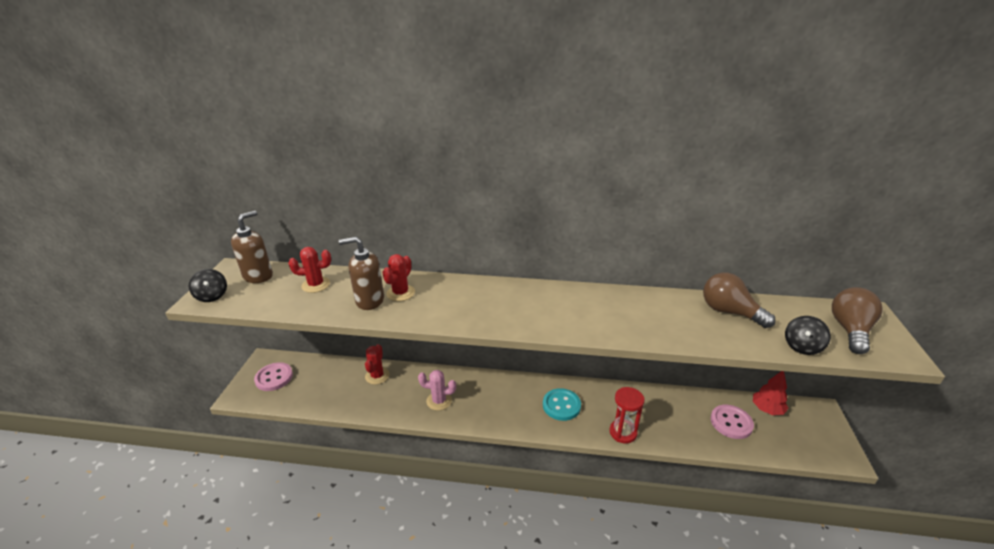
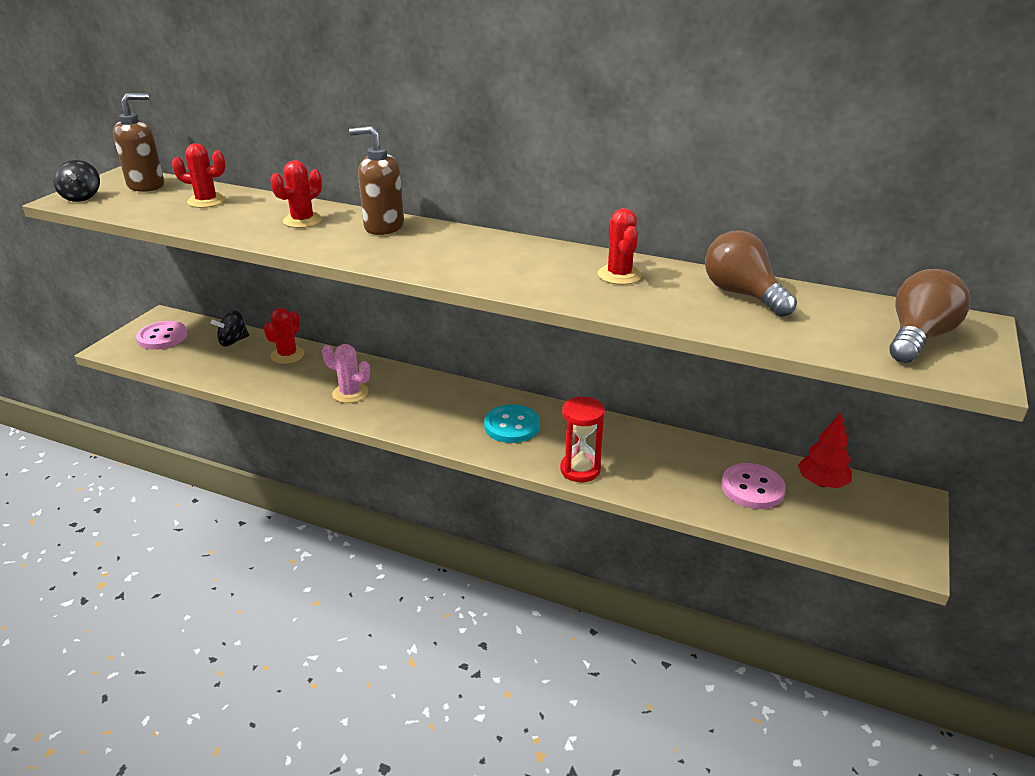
camera: 15 degrees right, 0 degrees up
brown soap dispenser [339,237,384,310] -> brown soap dispenser moved to [349,126,404,235]
black spinning top [785,316,831,355] -> black spinning top moved to [211,310,249,347]
none -> red cactus [597,208,642,285]

